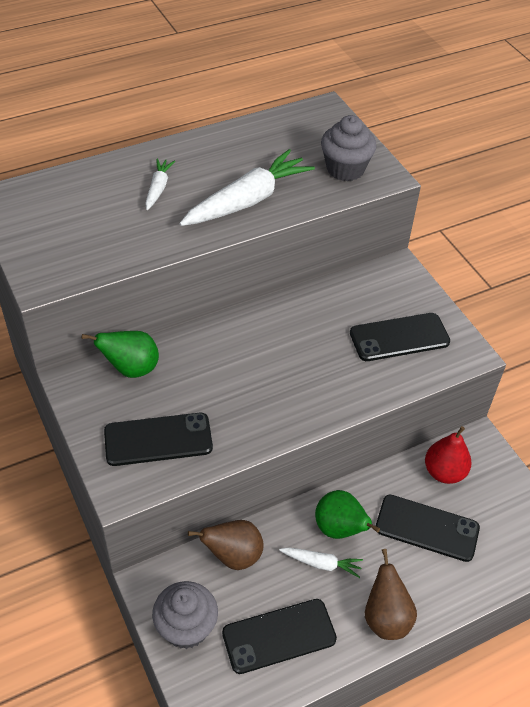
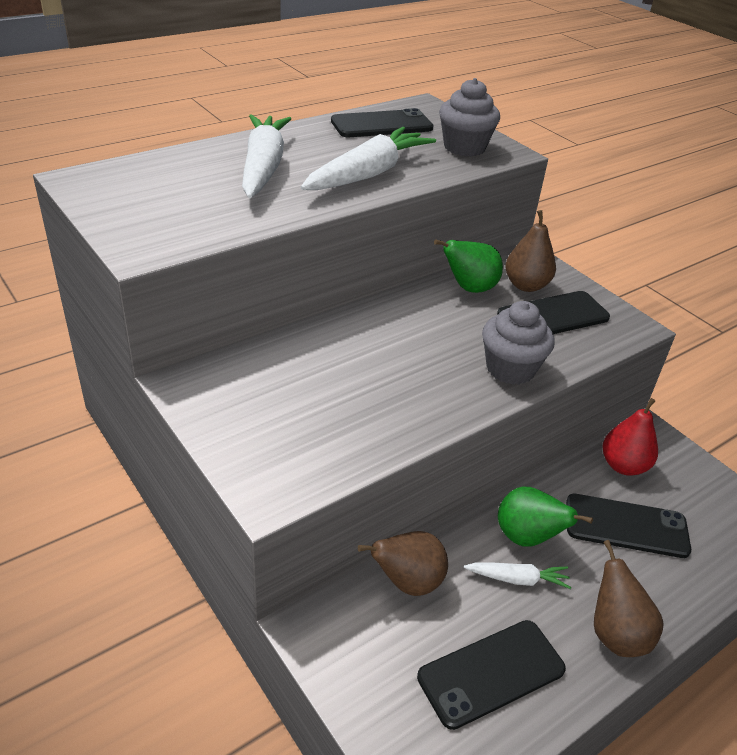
camera: 10 degrees left, 10 degrees down
green pear [82,331,159,378] -> green pear moved to [434,239,503,293]
black phone [104,413,213,466] -> black phone moved to [331,108,434,137]
white carrot [145,158,175,210] -> white carrot [242,114,291,198], size x2.01
grey cupcake [152,581,218,649] -> grey cupcake moved to [482,301,555,385]
none -> brown pear [505,210,556,292]

